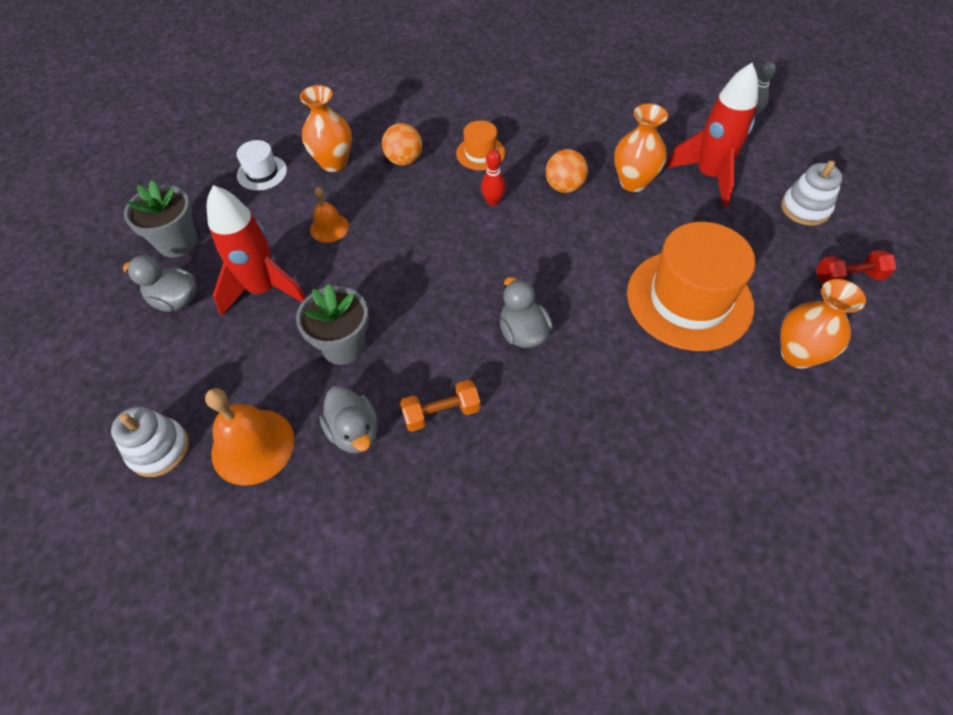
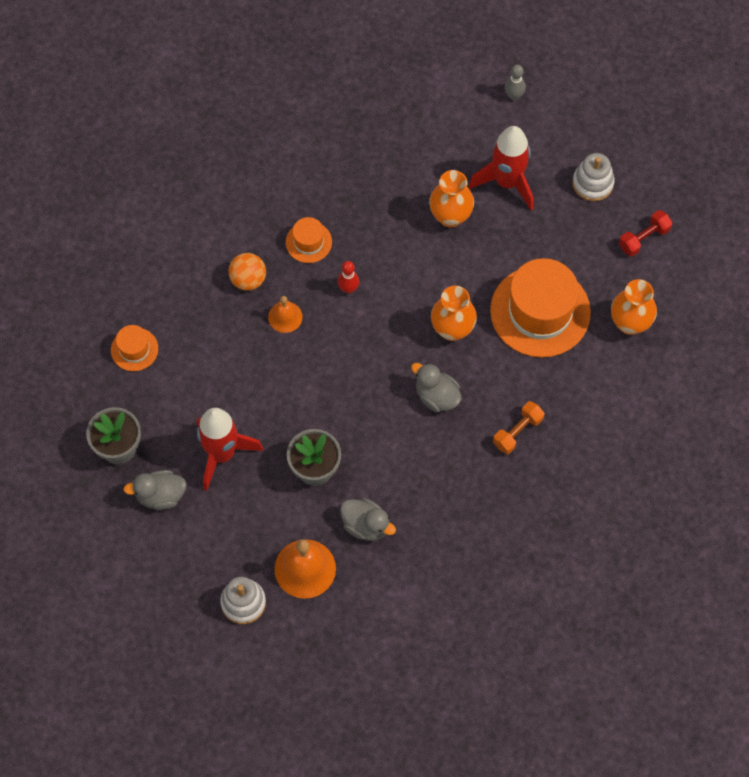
camera: 30 degrees left, 10 degrees up
white hat [237,140,287,191] -> orange hat [111,325,158,371]
orange vase [300,85,352,172] -> orange vase moved to [431,286,477,341]
orange bell [310,187,349,243] -> orange bell moved to [268,296,303,333]
orange dumbbell [400,380,481,432] -> orange dumbbell moved to [493,401,545,454]
orange ball [546,149,588,193] -> none

